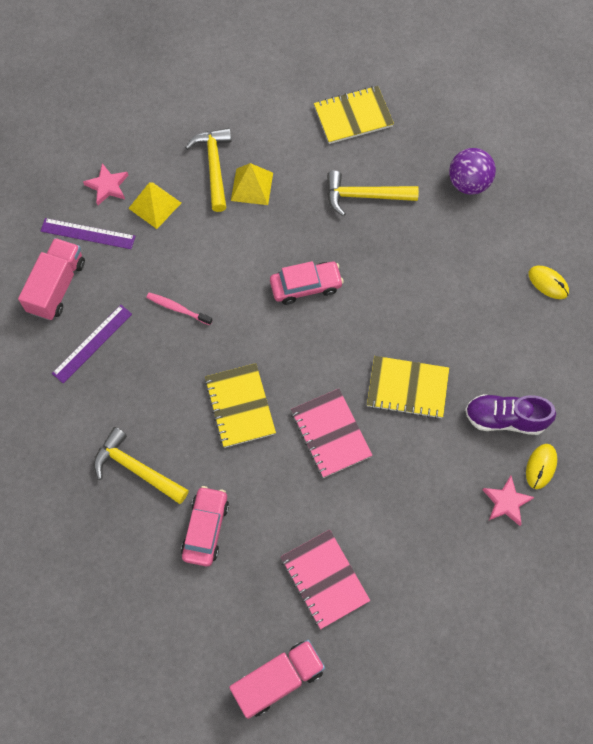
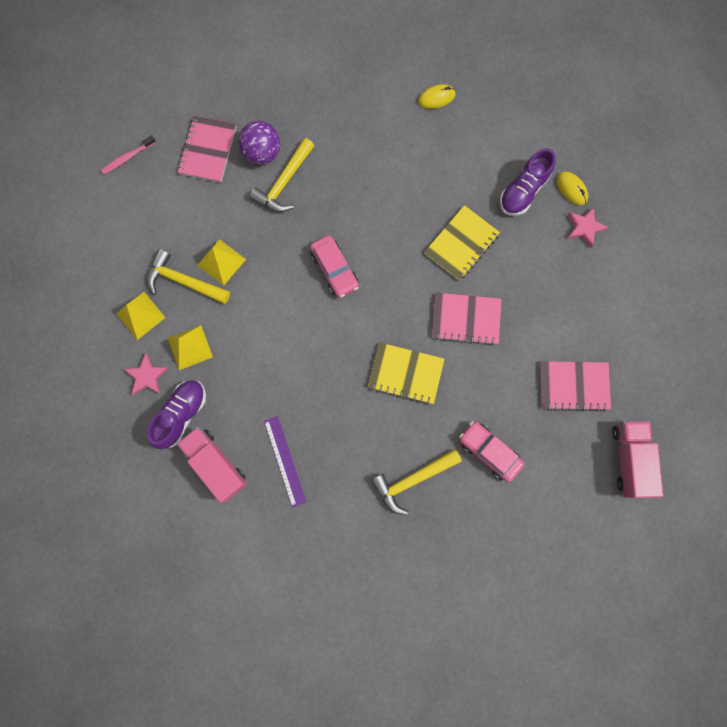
camera: 60 degrees left, 10 degrees up
purple ruler [41,218,135,249] -> purple shoe [147,380,206,449]
pink toothbrush [146,292,212,325] -> pink toothbrush moved to [101,135,156,174]
pink car [270,261,344,305] -> pink car turned 135 degrees clockwise [310,235,359,298]
yellow notebook [314,86,394,144] -> pink notebook [177,115,237,183]
purple ball [449,148,496,195] -> purple ball moved to [238,121,280,165]
none -> yellow pyramid [116,292,166,340]

